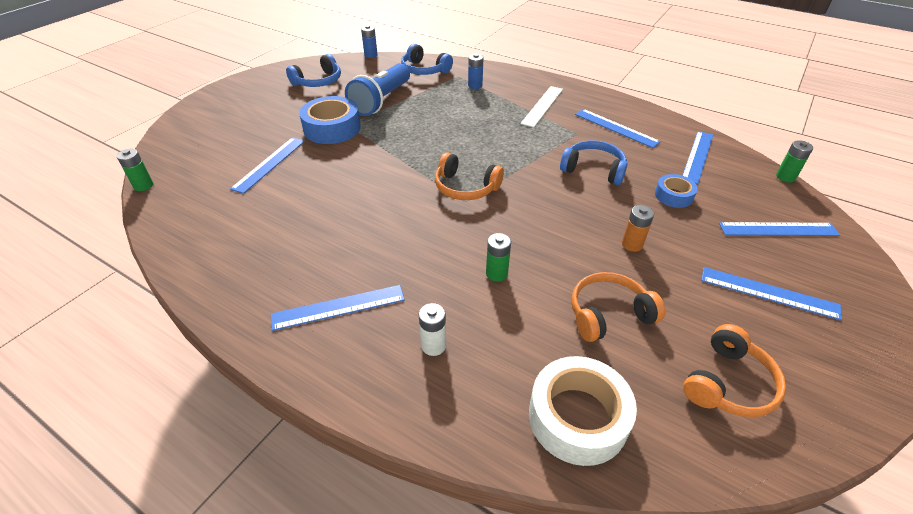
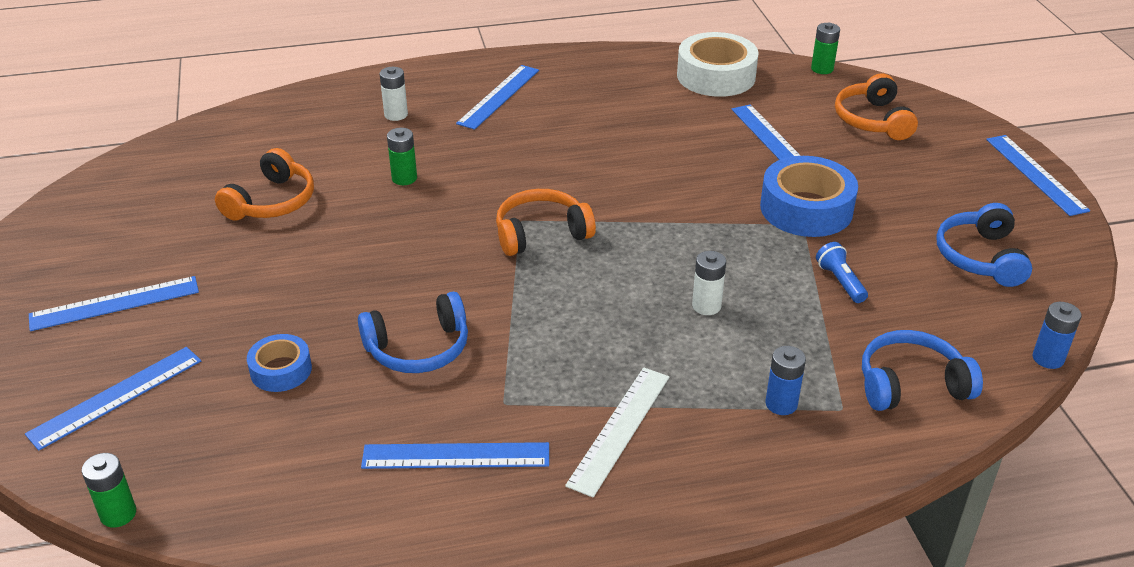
camera: 135 degrees right, 5 degrees down
blue flashlight [345,63,410,116] -> blue flashlight [816,242,868,303], size x0.44
white ruler [520,86,563,128] -> white ruler turned 45 degrees clockwise [565,368,669,497]
white tape [529,356,637,466] -> white tape moved to [677,32,758,97]
orange battery [622,205,654,252] -> none
blue ruler [682,131,713,184] -> blue ruler moved to [986,135,1090,216]
orange headphones [683,324,786,417] -> orange headphones moved to [835,73,918,140]
none -> white battery [692,251,726,315]

